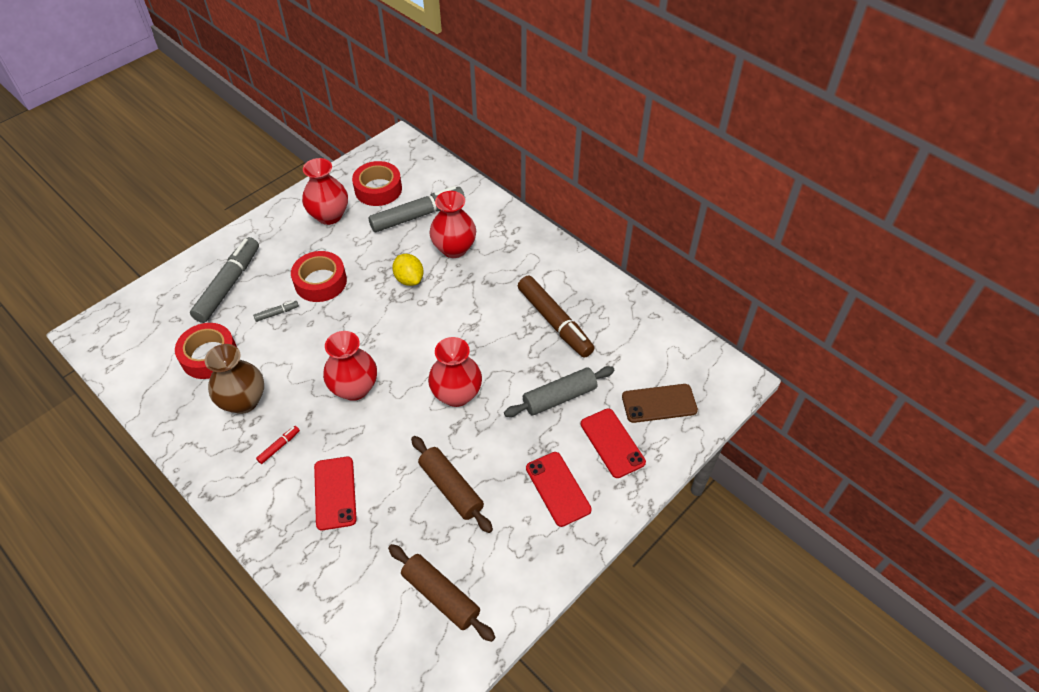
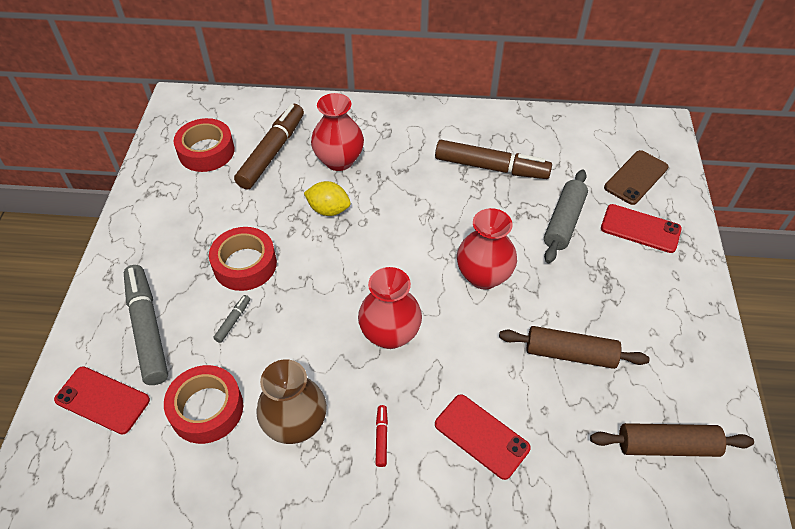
camera: 40 degrees left, 0 degrees up
red vase [302,158,348,225] -> none
grey marker [368,186,464,232] -> brown marker [234,104,304,190]
red phone [526,452,592,527] -> red phone moved to [54,366,150,434]

